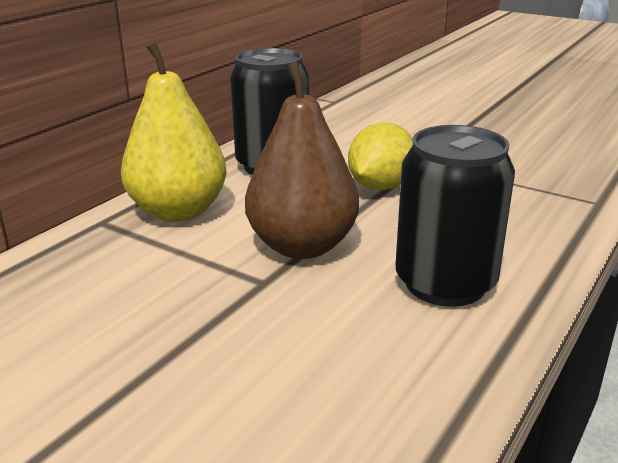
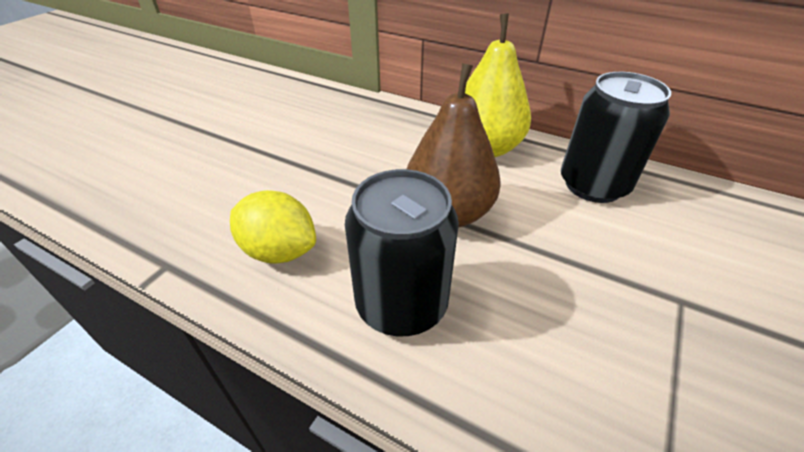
camera: 85 degrees right, 15 degrees up
yellow lemon [348,122,413,190] -> yellow lemon moved to [230,190,316,263]

